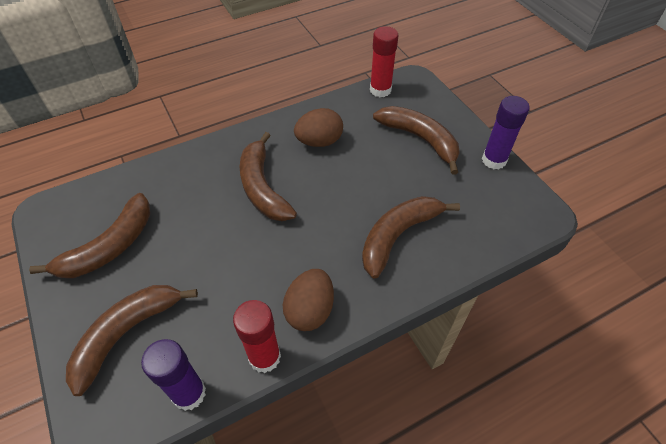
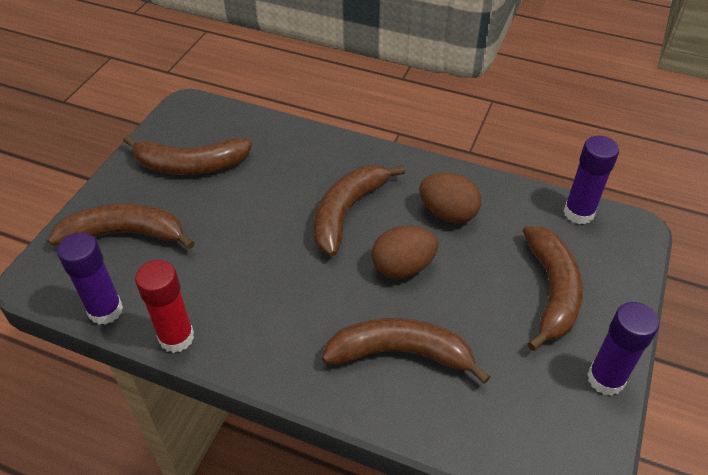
camera: 50 degrees right, 5 degrees down
brown egg [282,269,334,331] -> brown egg moved to [372,225,438,279]
red glue stick [370,26,398,97] -> purple glue stick [564,136,619,224]

